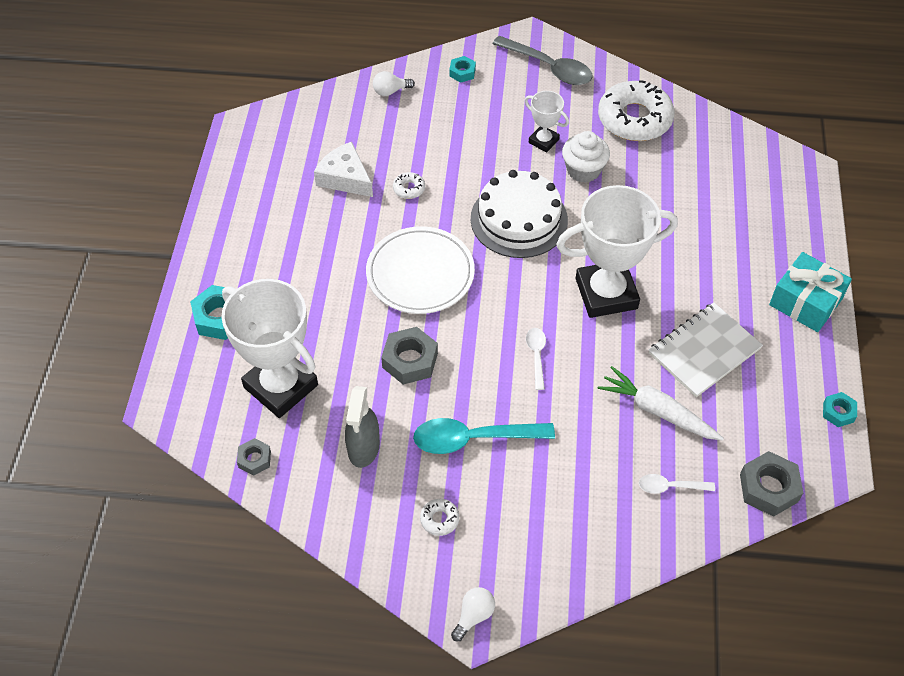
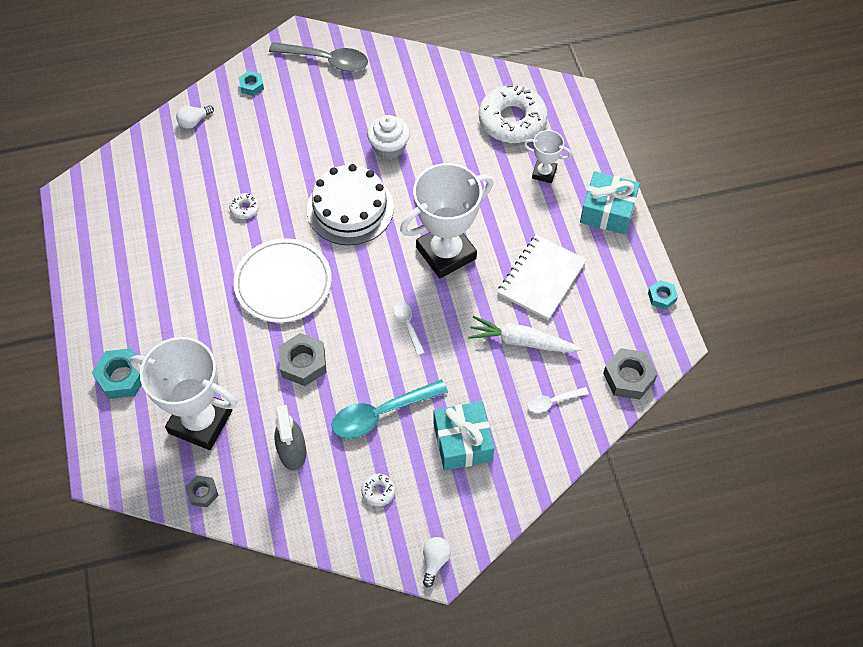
camera: 20 degrees left, 5 degrees up
white cheese [314,142,373,197] -> none
white trophy [524,91,569,153] -> white trophy moved to [524,130,572,183]
white donut [598,80,674,141] -> white donut moved to [479,85,548,143]
none -> turquoise gift [433,401,495,471]

